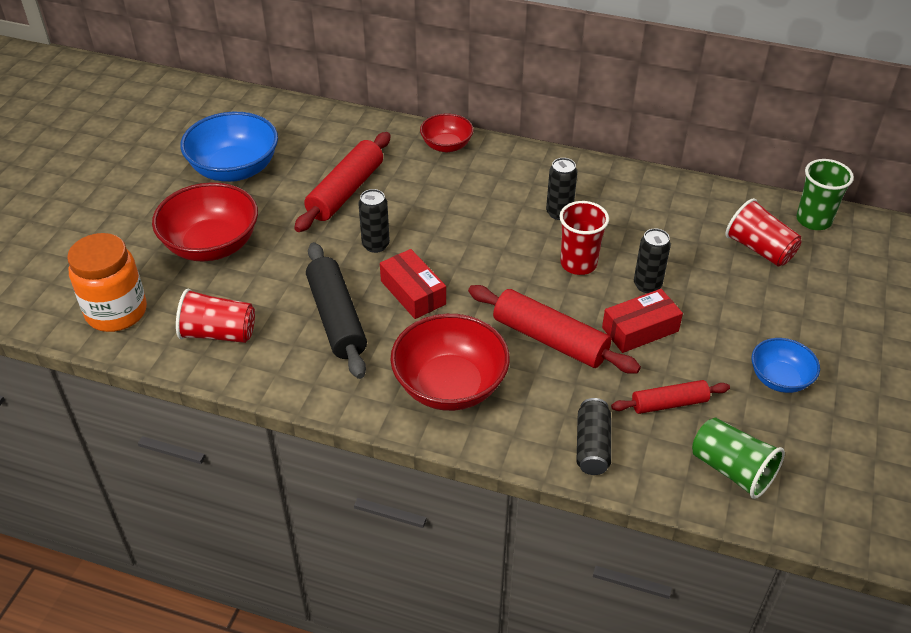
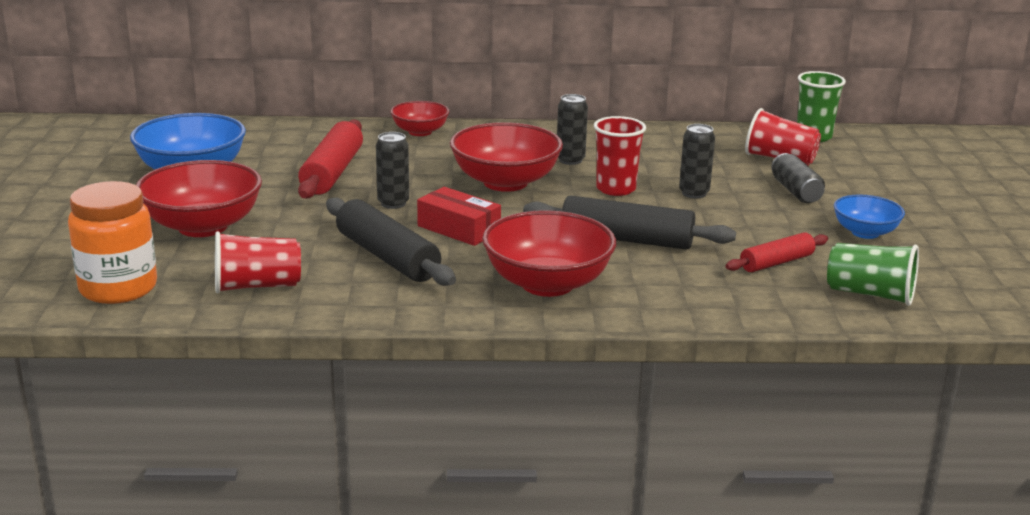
camera: 20 degrees left, 20 degrees down
red rolling pin [468,285,641,374] -> black rolling pin [523,195,736,250]
black can [576,398,611,475] -> black can moved to [771,153,825,203]
red box [602,289,683,353] -> none
none -> red bowl [450,122,563,192]

